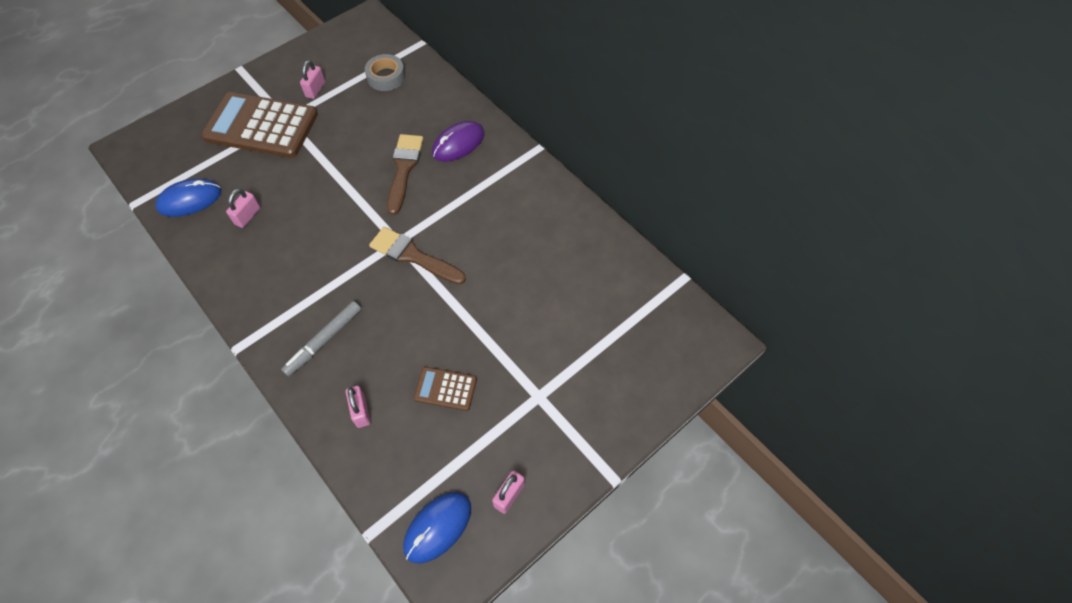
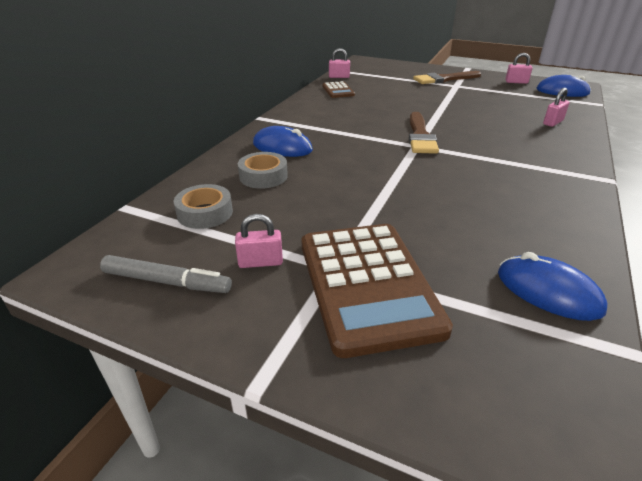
camera: 115 degrees left, 25 degrees down
pink padlock [226,188,260,228] -> pink padlock moved to [329,48,350,78]
grey marker [281,301,361,376] -> grey marker moved to [100,255,232,293]
brown brush [387,134,424,215] -> brown brush moved to [413,71,481,84]
brown calculator [414,367,477,411] -> brown calculator moved to [322,81,355,98]
purple mouse [432,121,485,162] -> blue mouse [253,126,313,157]
none -> grey tape [238,152,288,189]

